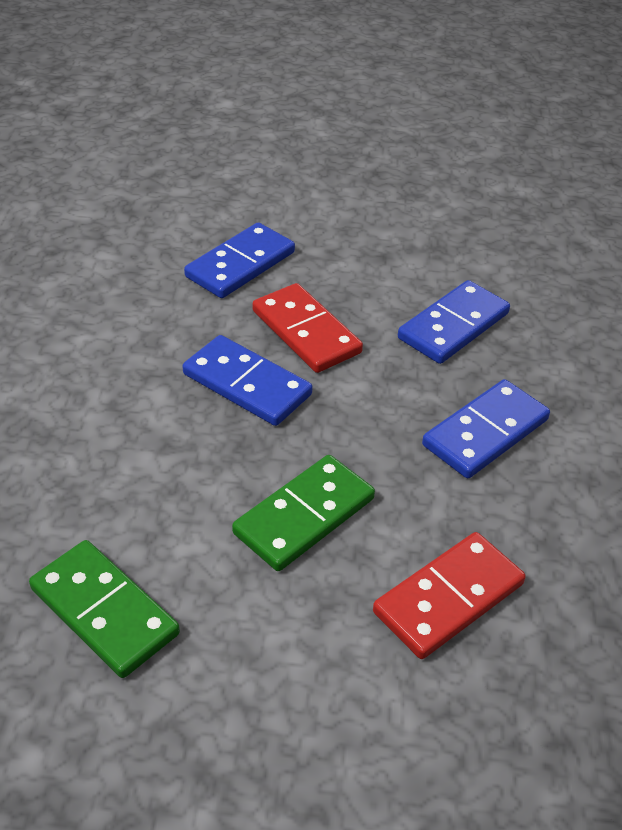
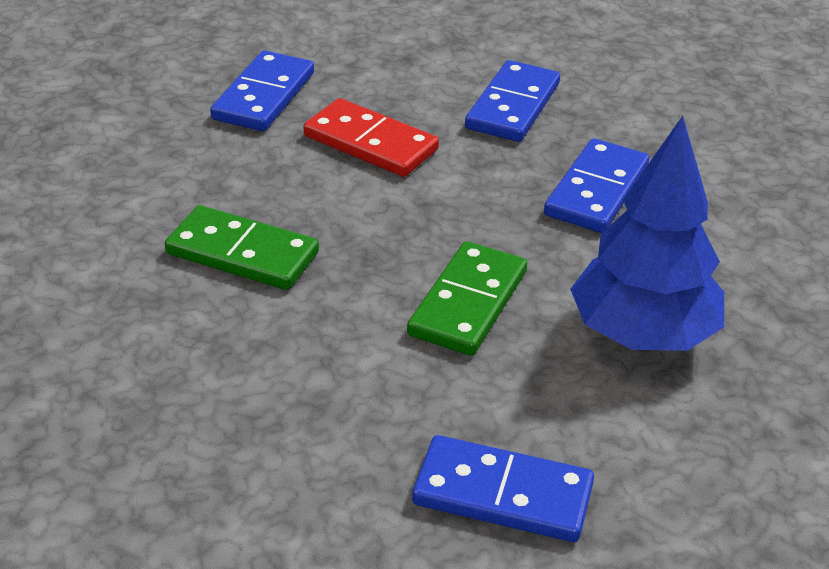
camera: 20 degrees left, 5 degrees down
green domino [29,540,180,678] -> green domino moved to [165,205,319,290]
blue domino [183,335,313,426] -> blue domino moved to [412,435,594,542]
red domino [373,532,526,659] -> blue tree [570,116,724,351]

